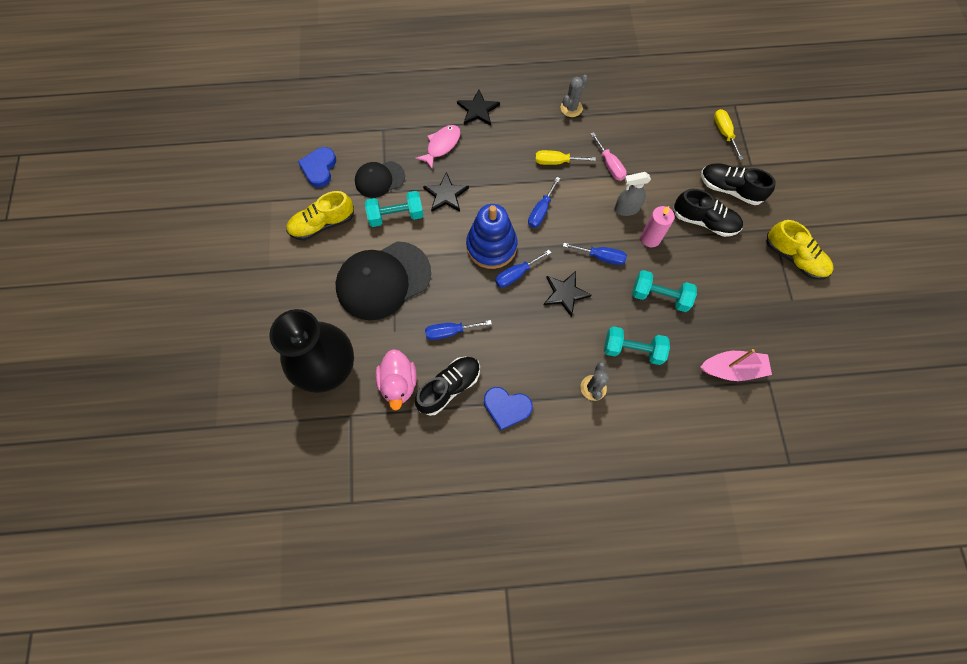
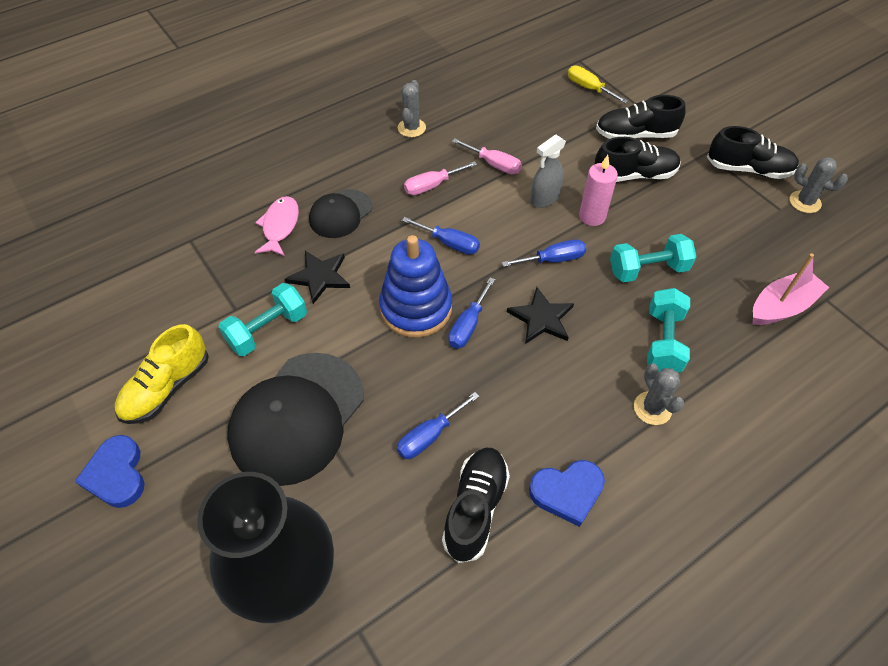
camera: 30 degrees left, 15 degrees down
blue heart [298,147,336,187] -> blue heart moved to [75,435,145,508]
black cap [355,161,405,198] -> black cap moved to [309,189,372,238]
pink duck [376,349,417,410] -> none
black star [457,90,500,126] -> none
blue screwdriver [528,177,560,228] -> blue screwdriver turned 60 degrees counterclockwise [402,217,480,255]
yellow screwdriver [535,150,596,165] -> pink screwdriver [404,161,477,195]
turquoise dumbbell [605,326,670,365] -> turquoise dumbbell turned 60 degrees counterclockwise [647,288,690,372]
yellow shoe [767,220,834,280] -> black shoe [707,126,799,179]
none -> grey cactus [790,157,848,213]

